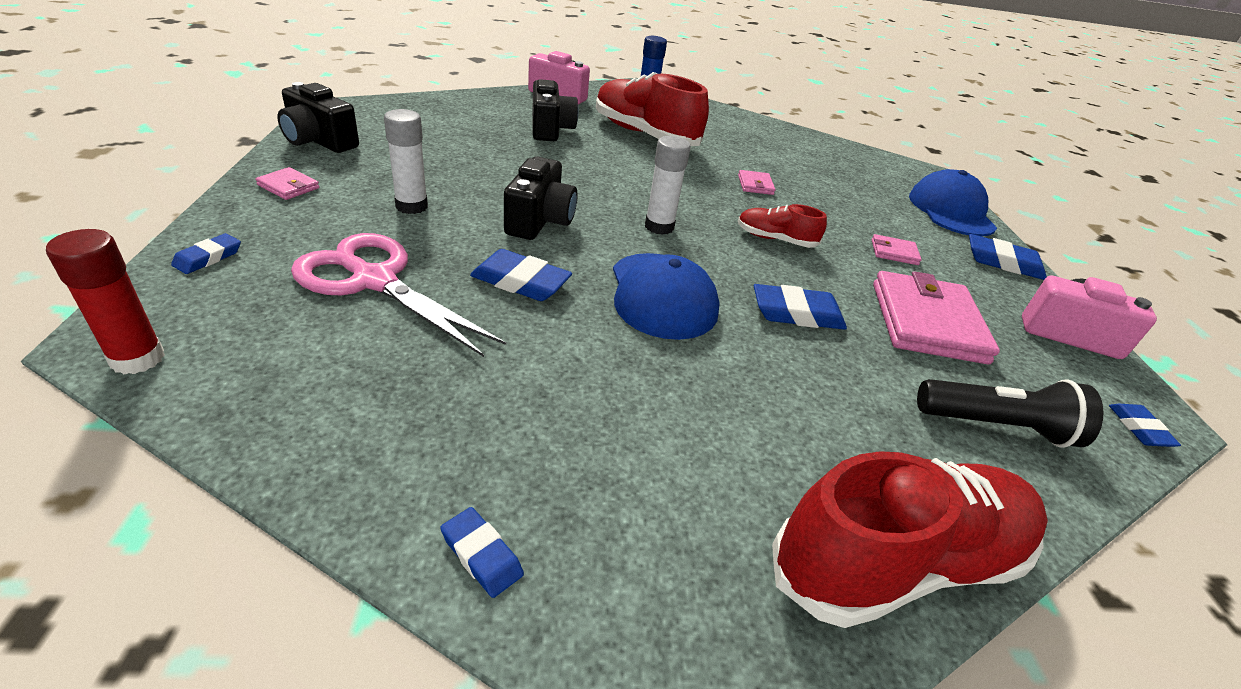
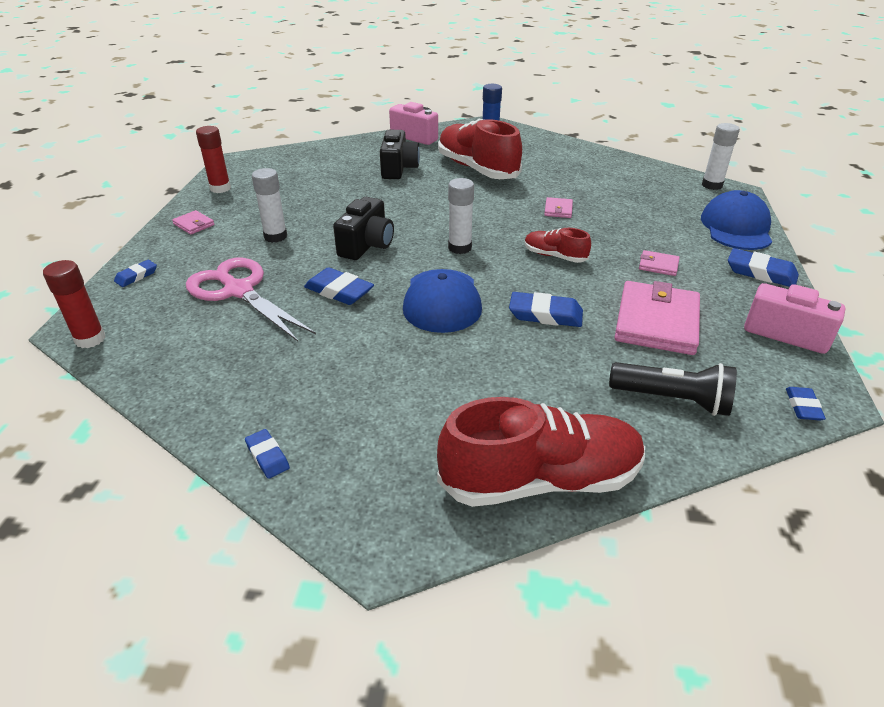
camera: 15 degrees right, 0 degrees up
black camera [277,82,359,153] -> red glue stick [196,126,231,193]
none -> white glue stick [702,123,740,190]

